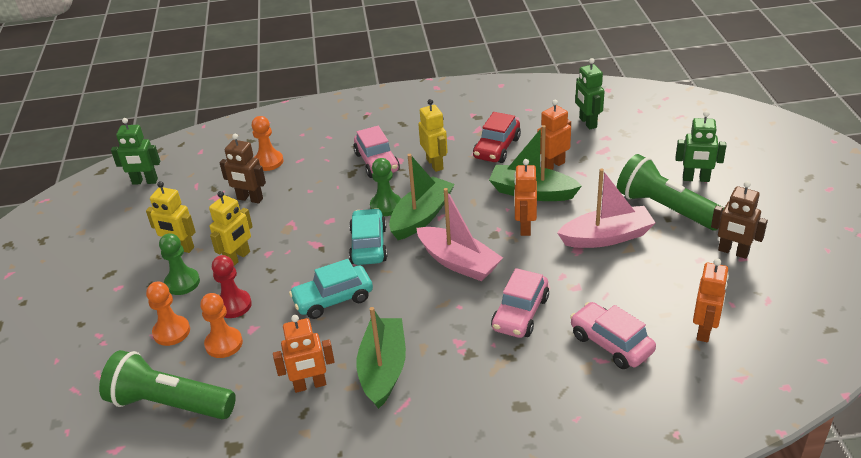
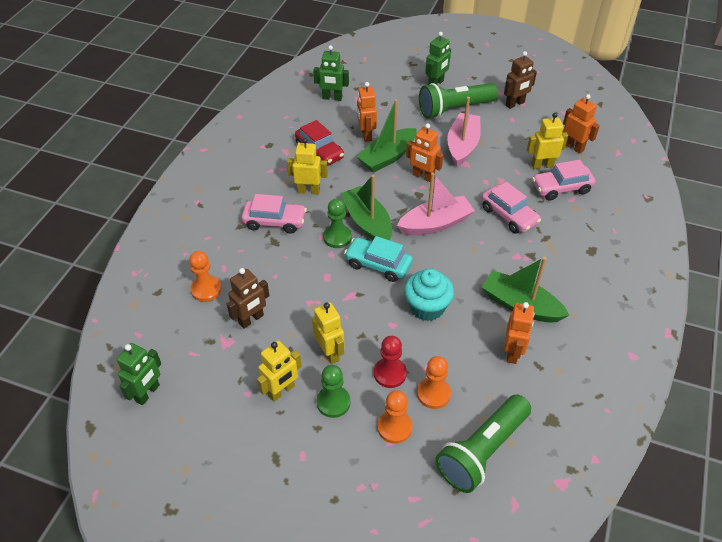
camera: 65 degrees left, 10 degrees up
turquoise car [289,259,373,319] -> turquoise cupcake [404,269,454,321]
none -> yellow robot [527,113,568,169]

